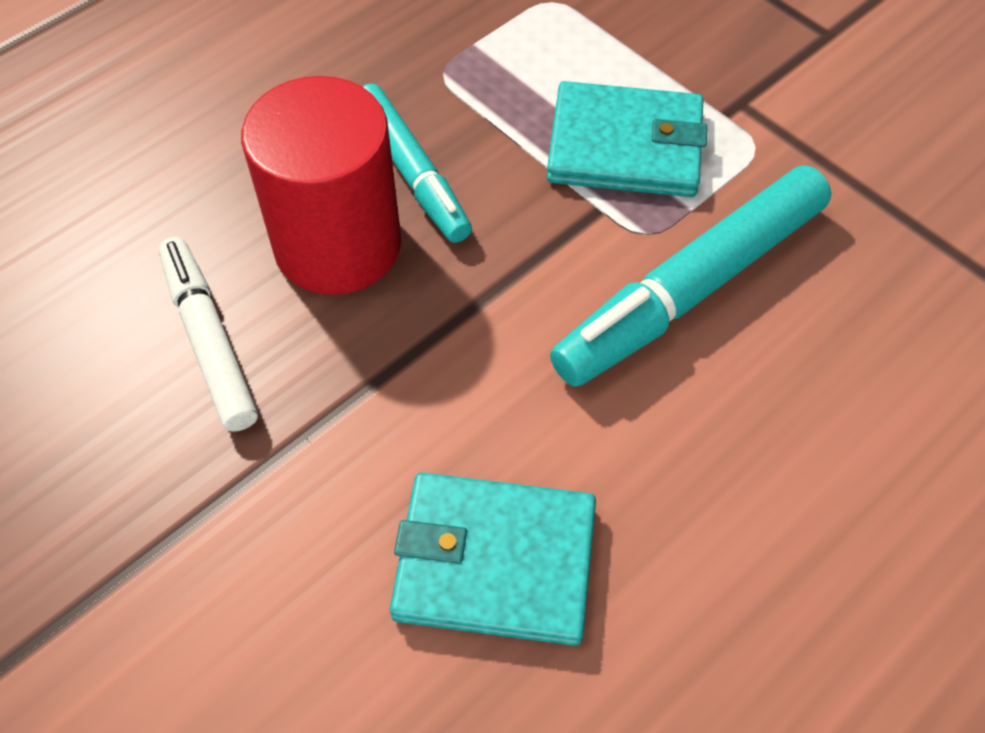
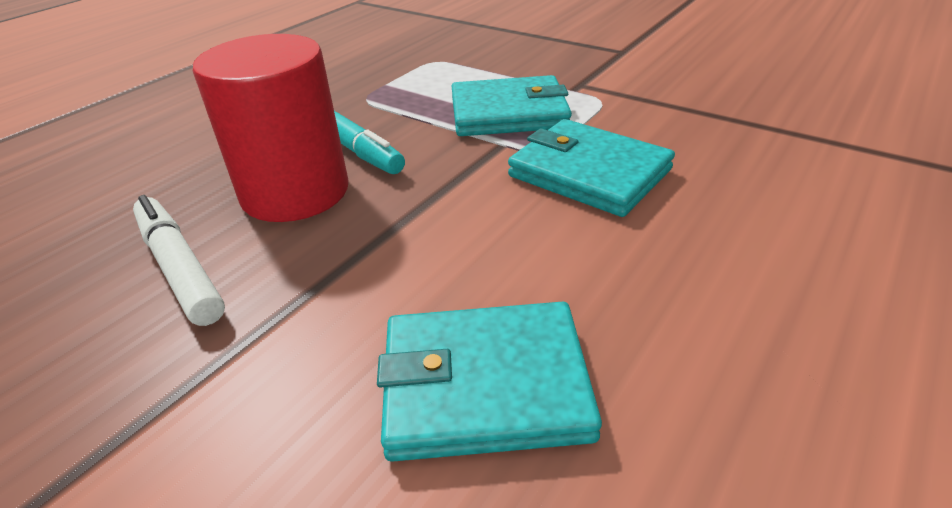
camera: 10 degrees left, 20 degrees down
turquoise marker [550,165,831,387] -> turquoise wallet [508,119,675,217]

